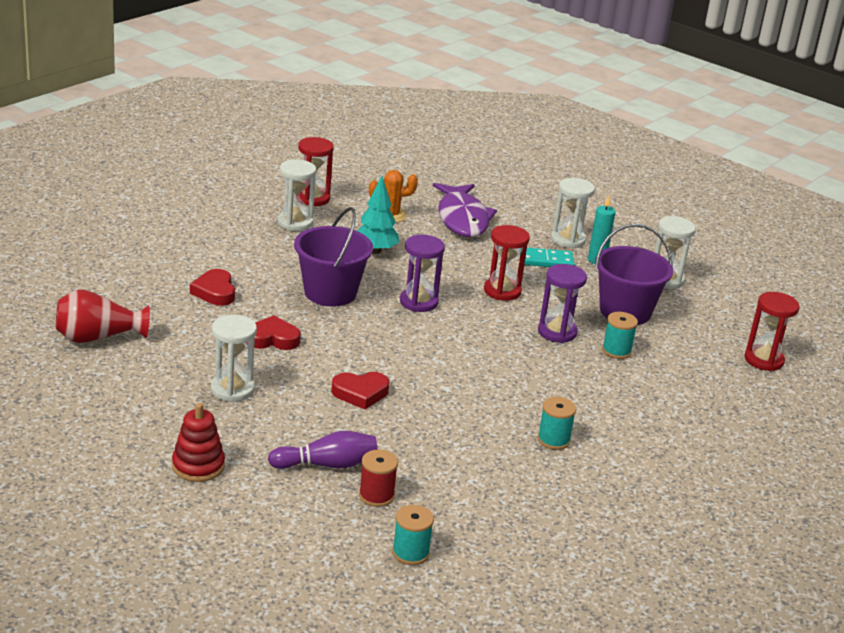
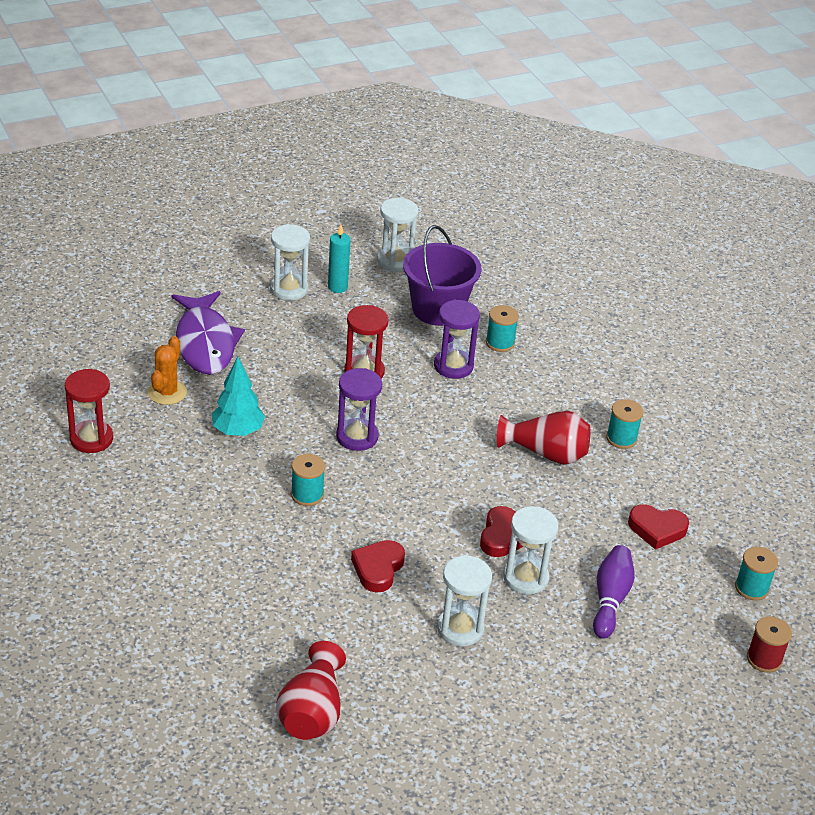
camera: 65 degrees left, 10 degrees up
red stacking toy [172,403,225,482] -> none
red heart [190,269,235,306] -> red heart moved to [628,504,689,550]
white hourglass [278,159,316,231] -> white hourglass moved to [503,506,559,595]
purple bucket [294,207,373,306] -> turquoise spool [291,454,325,506]
red spool [359,450,398,507] -> red spool moved to [747,616,792,673]
purple fish [433,183,497,237] -> purple fish turned 60 degrees clockwise [172,291,245,374]
turquoise domino [520,248,574,267] -> none
red hourglass [744,292,799,371] -> none
none -> red vase [497,411,590,465]

